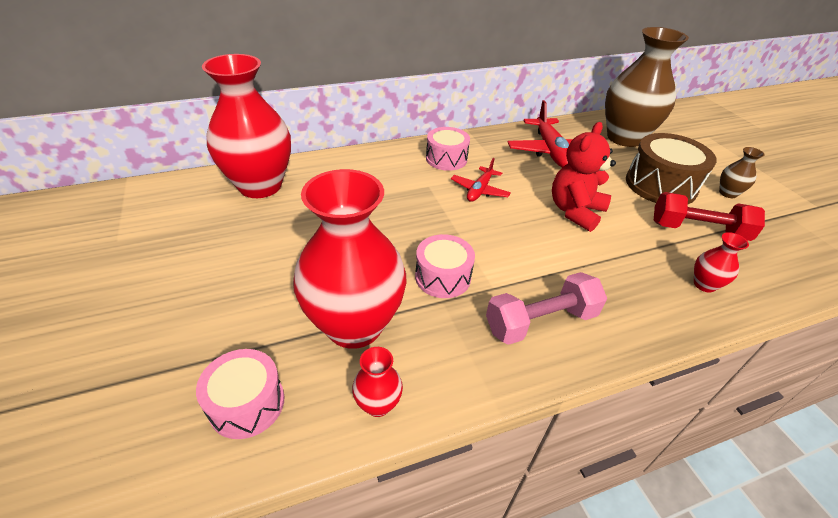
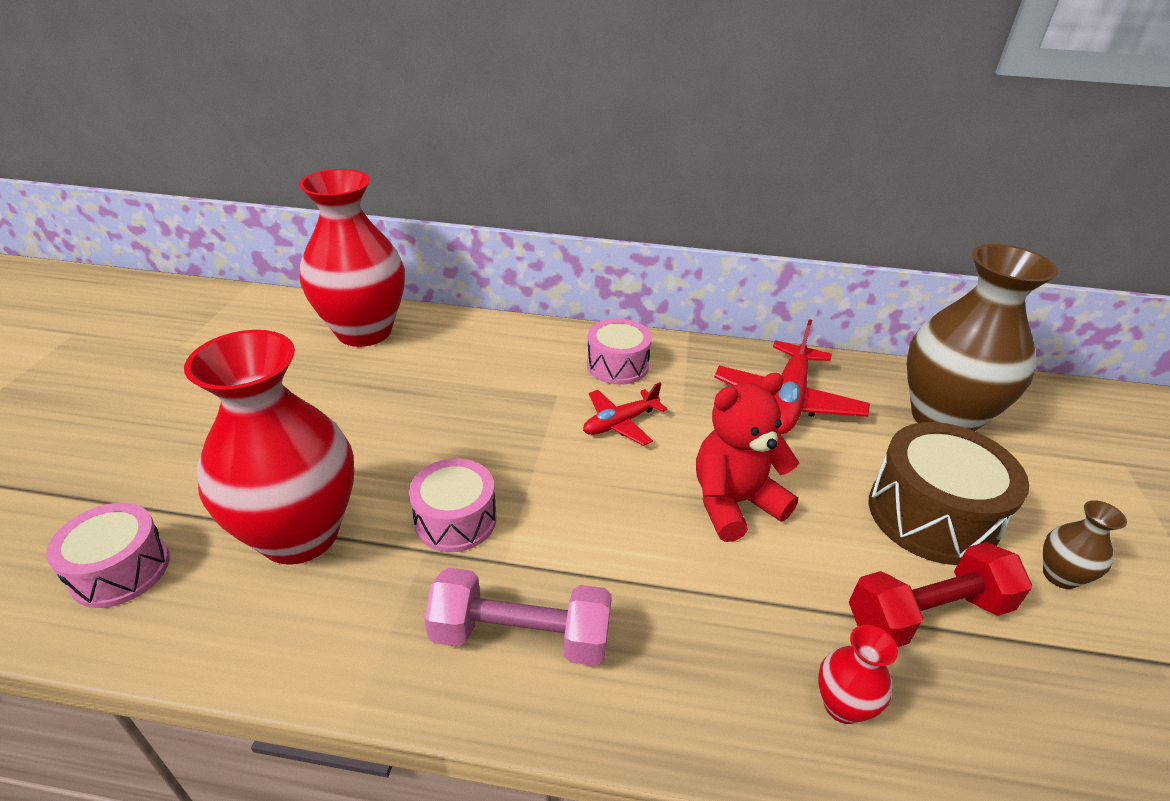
camera: 30 degrees right, 5 degrees down
red vase [352,347,403,417] -> none
red dumbbell [653,192,765,241] -> red dumbbell turned 60 degrees counterclockwise [849,542,1032,647]

